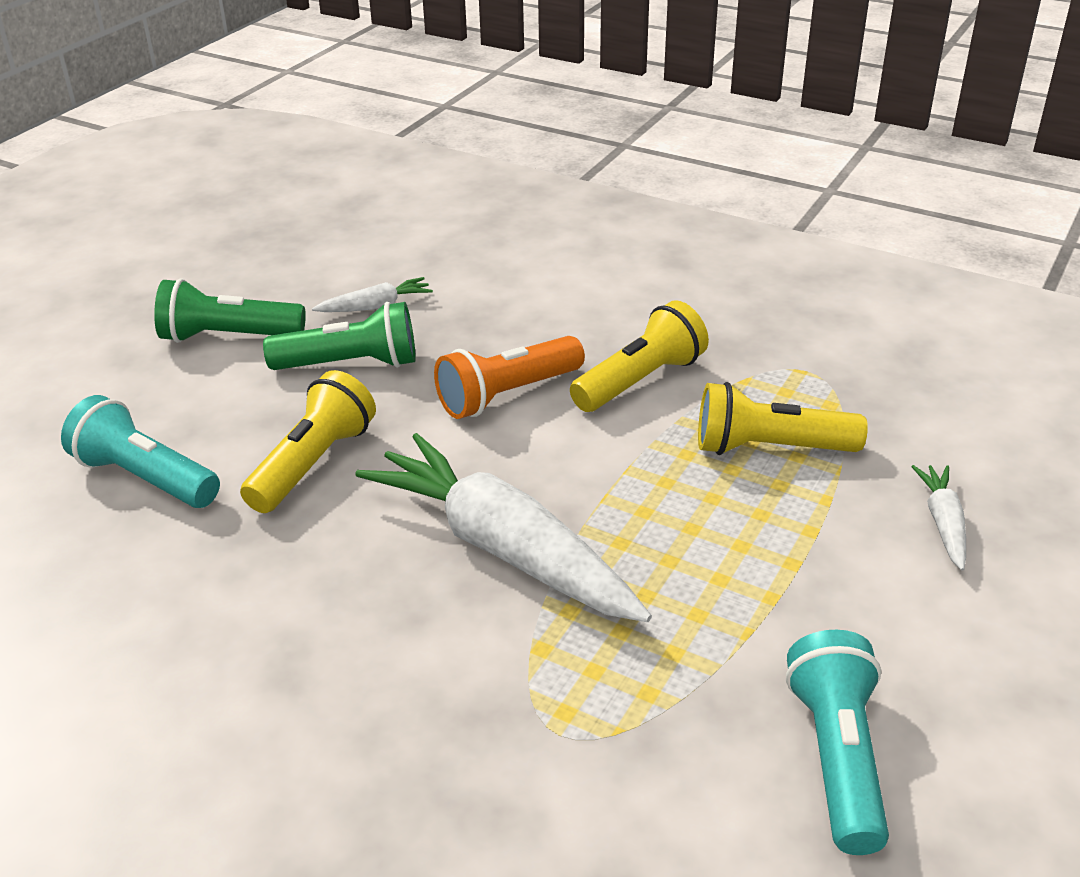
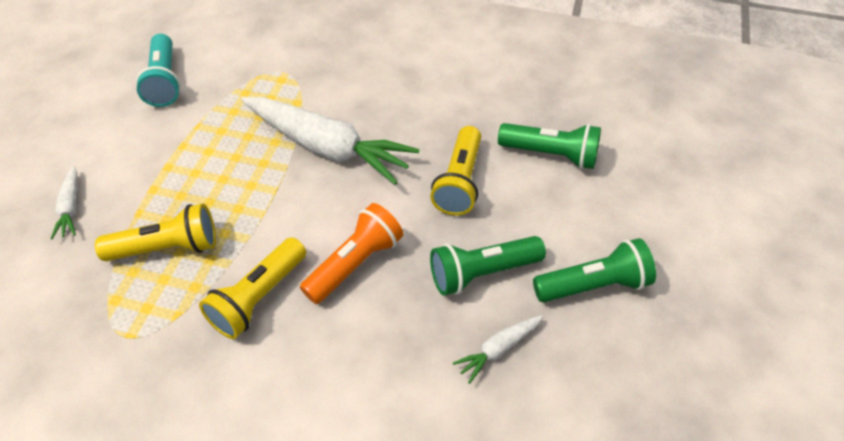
camera: 165 degrees right, 15 degrees up
turquoise flashlight [61,395,220,508] -> green flashlight [498,123,601,169]

